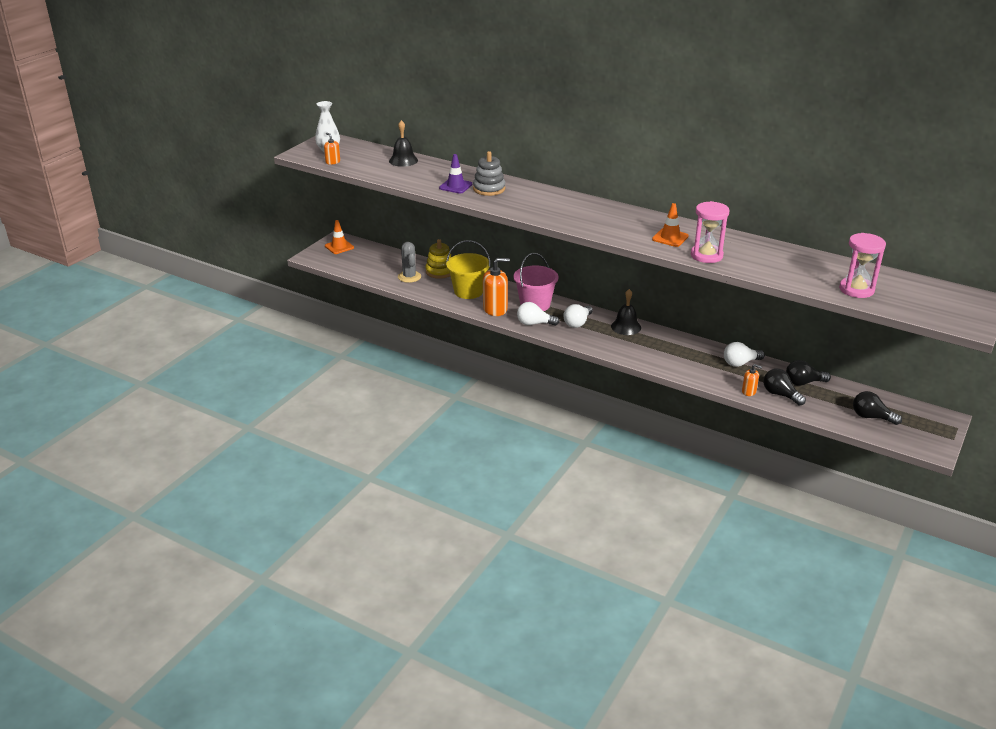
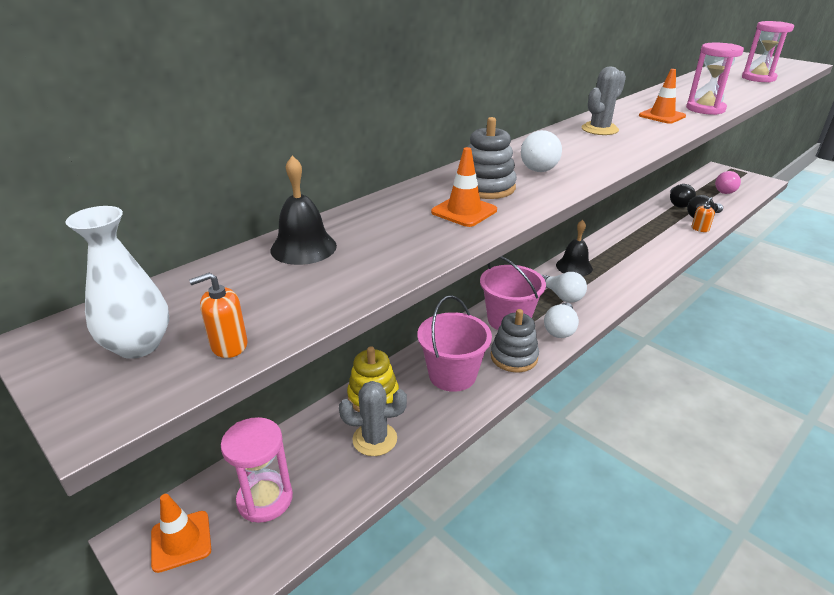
camera: 75 degrees left, 0 degrees up
purple traffic cone [439,154,472,194] -> orange traffic cone [431,147,497,227]
yellow bucket [446,240,491,299] -> pink bucket [417,295,492,392]
orange soap dispenser [483,258,510,316] -> grey stacking toy [491,309,539,372]
white light bulb [724,342,765,367] -> white light bulb moved to [521,130,562,172]
black light bulb [853,391,902,425] -> pink light bulb [715,171,741,194]
none -> pink hourglass [221,417,293,523]
none -> grey cactus [581,66,626,135]

